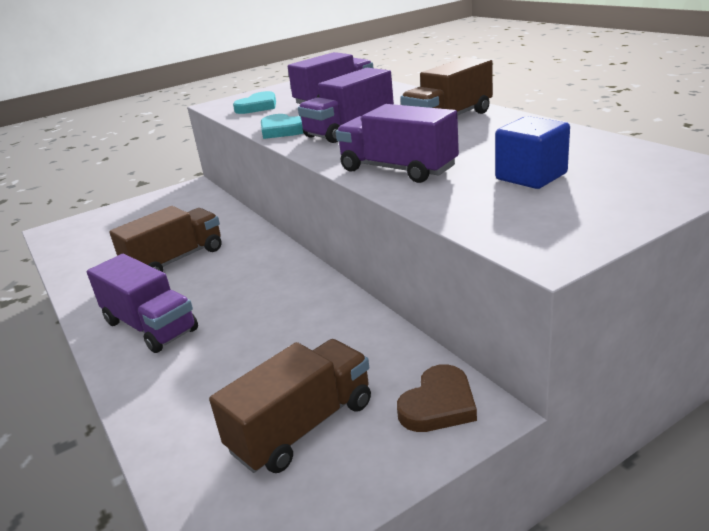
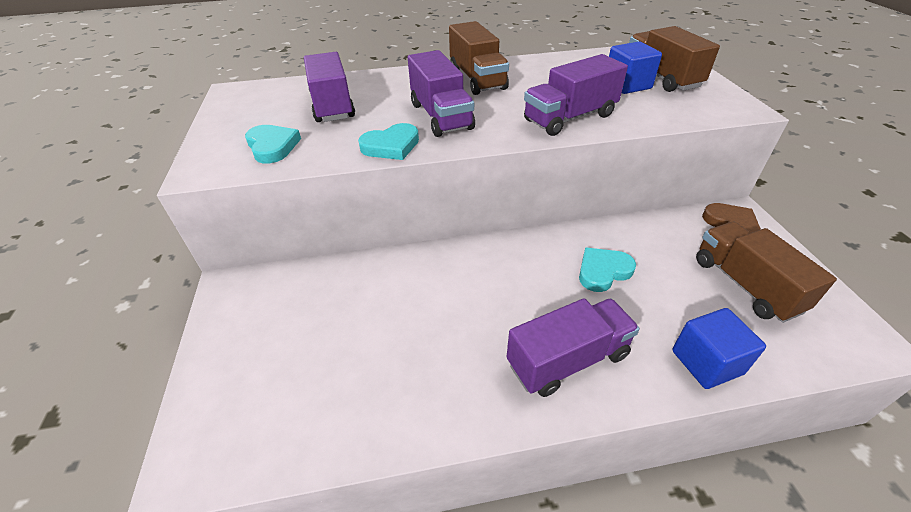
camera: 70 degrees left, 15 degrees up
brown truck [109,206,222,272] -> brown truck moved to [629,26,720,92]
none -> turquoise heart [579,248,636,292]
none -> blue cube [672,308,766,389]

